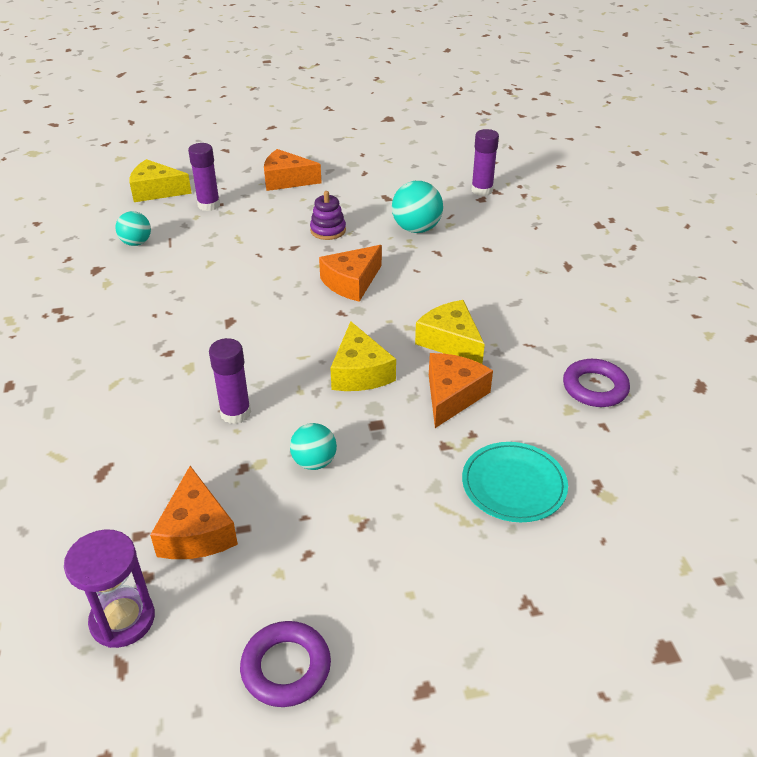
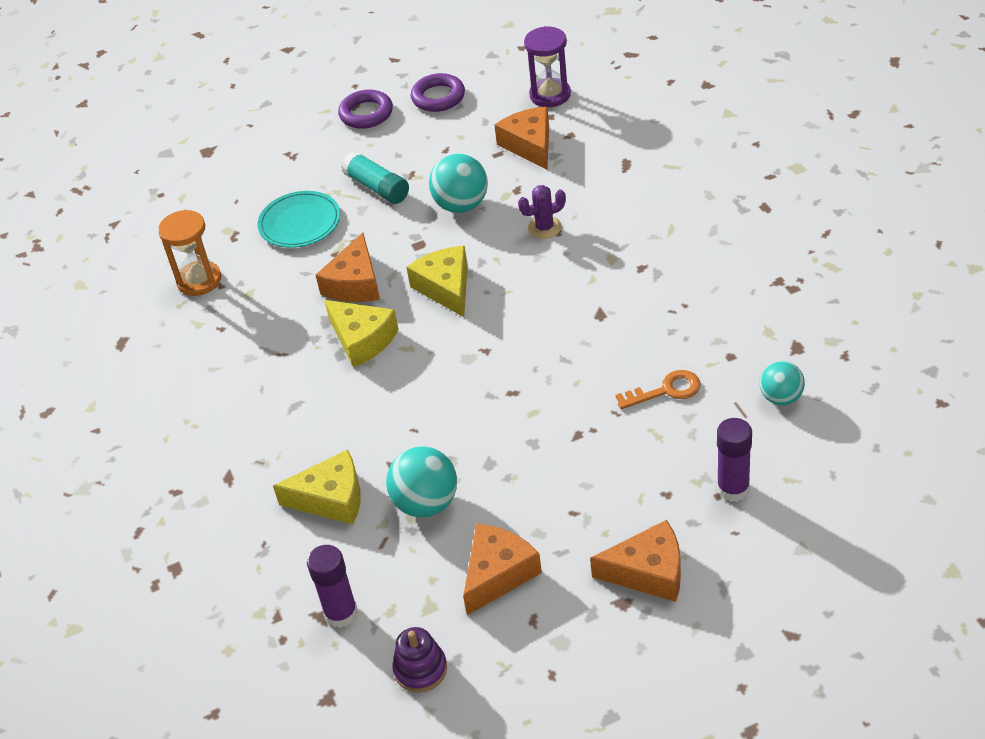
camera: 175 degrees right, 5 degrees up
yellow cheese [130,159,192,202] -> yellow cheese moved to [273,449,361,524]
purple glue stick [209,338,251,424] -> purple cactus [518,185,566,239]
turquoise ball [290,423,337,470] -> turquoise ball [429,154,488,213], size x1.54
purple stacking toy [310,191,346,240] -> purple stacking toy moved to [393,627,447,693]
orange cheese [319,245,382,302] -> orange cheese moved to [463,524,542,615]
purple ring [563,359,630,407] -> purple ring moved to [338,90,393,129]
none -> orange hourglass [158,210,221,296]
none -> turquoise glue stick [341,151,409,204]
none -> orange key [616,370,701,409]

